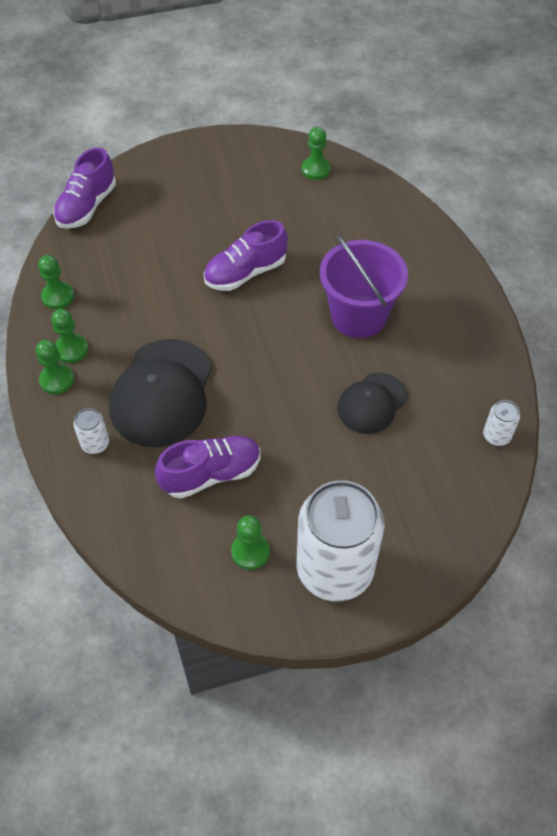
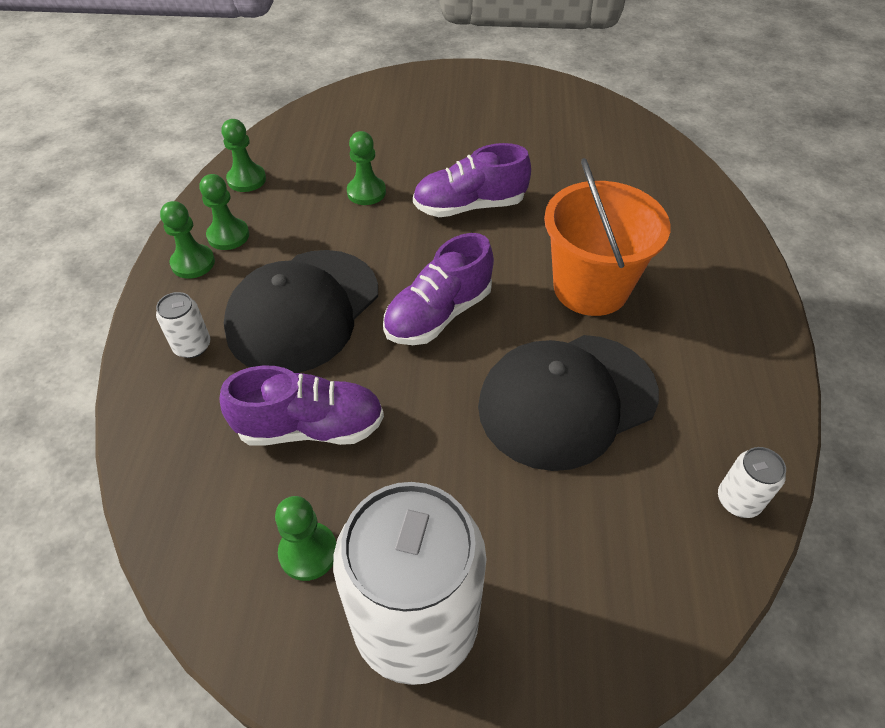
camera: 20 degrees right, 5 degrees down
purple shoe [53,147,116,229] -> purple shoe moved to [383,233,494,345]
green pawn [302,127,330,180] -> green pawn moved to [347,131,386,205]
purple bucket [320,234,408,338] -> orange bucket [544,158,670,316]
black cap [337,372,407,434] -> black cap [478,335,659,471], size x1.67

